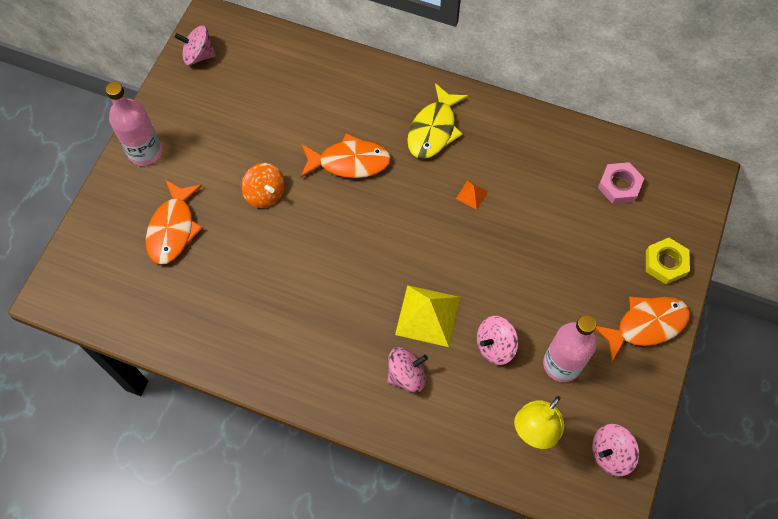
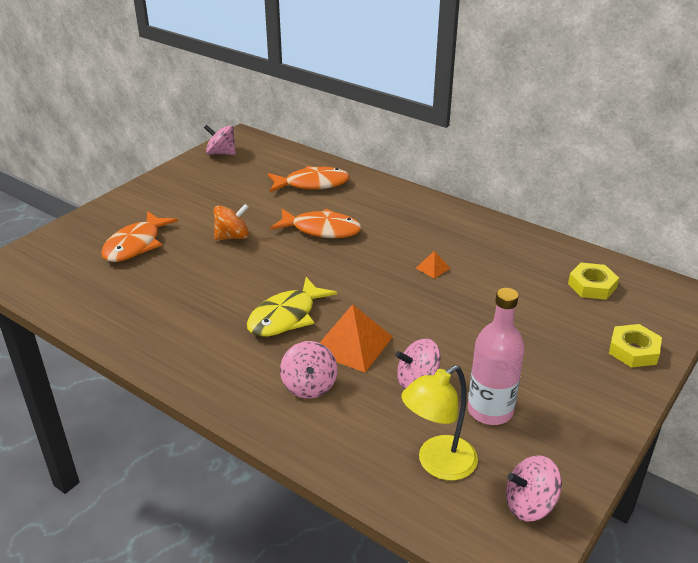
camera: 15 degrees right, 30 degrees down
pink bottle [106,82,162,166] -> none
orange spinning top [242,163,285,208] -> orange spinning top turned 90 degrees counterclockwise [214,204,249,240]
pink spinning top [388,347,428,392] -> pink spinning top turned 90 degrees clockwise [280,341,337,399]
yellow pyramid [395,285,460,347] -> orange pyramid [320,304,393,373]
yellow fish [407,83,469,159] -> yellow fish moved to [247,277,337,337]
orange fish [595,296,691,362] -> orange fish moved to [268,166,350,192]
pink nut [598,162,644,204] -> yellow nut [568,263,619,300]

